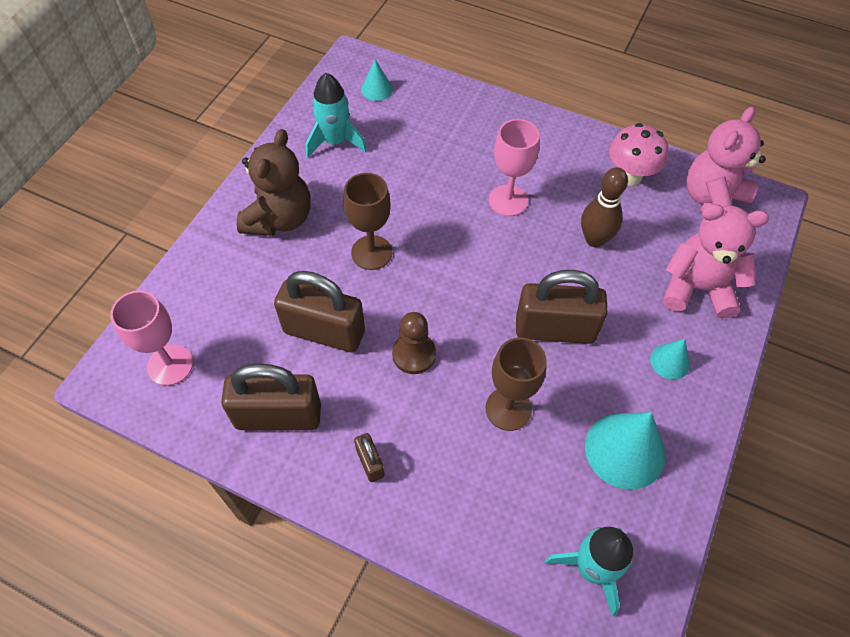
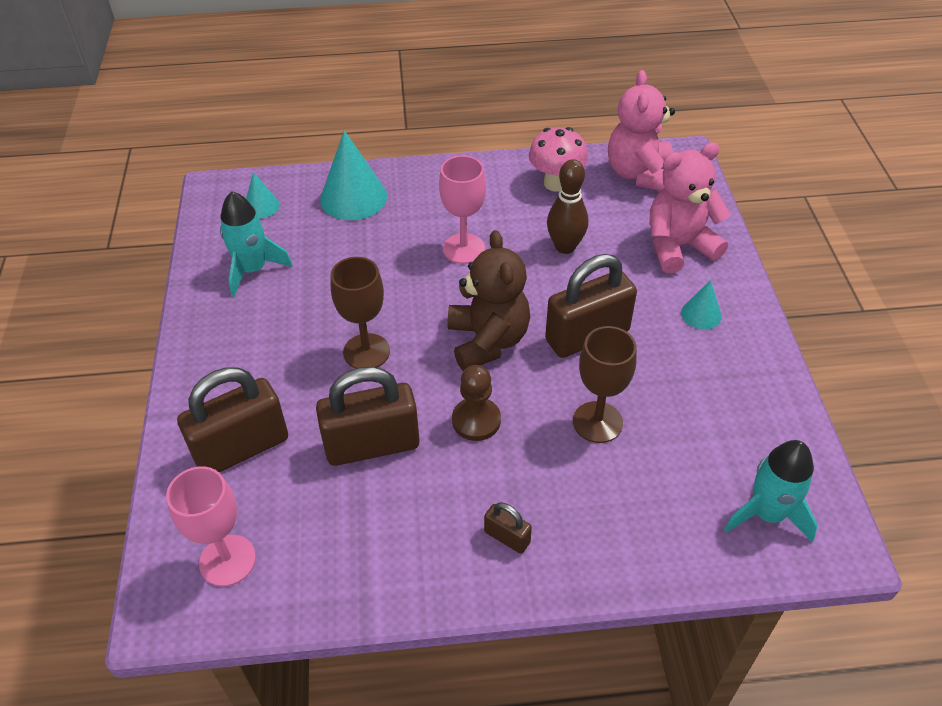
camera: 30 degrees left, 10 degrees down
brown padlock [221,363,321,430] -> brown padlock moved to [177,367,288,472]
brown teddy bear [237,129,311,236] -> brown teddy bear moved to [448,230,530,371]
turquoise cone [585,412,665,490] -> turquoise cone moved to [320,130,387,220]

